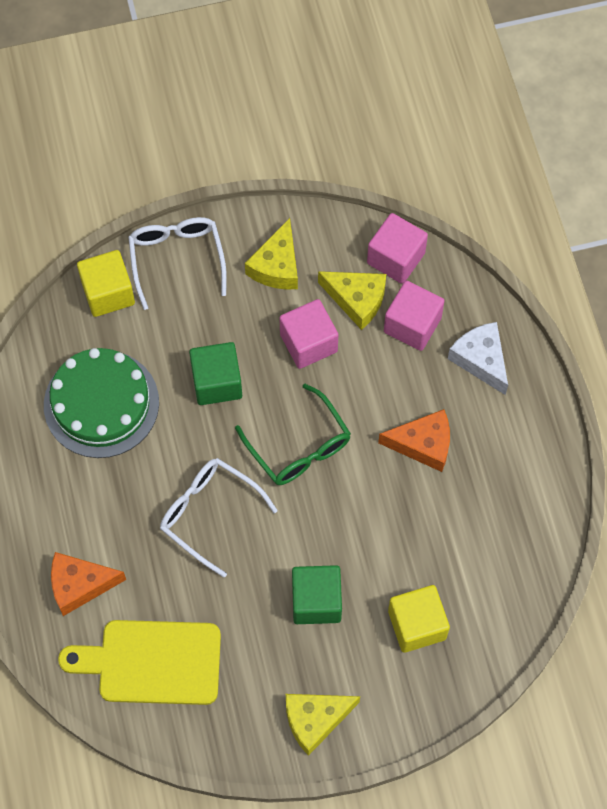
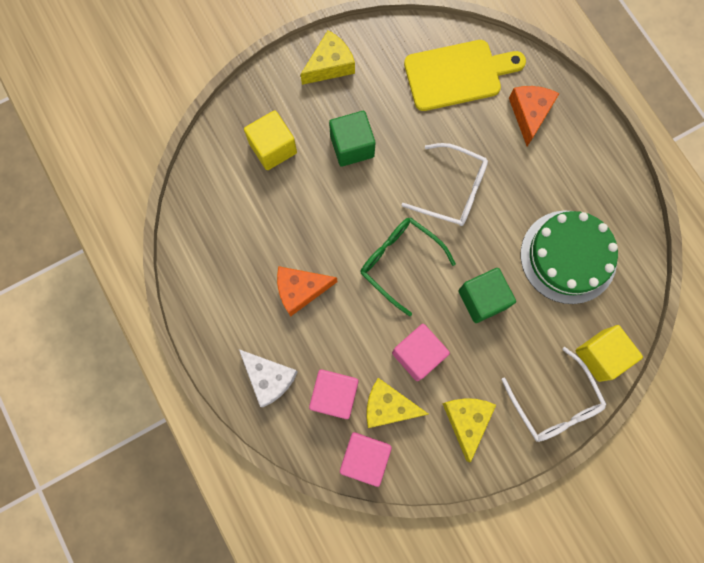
camera: 165 degrees right, 10 degrees up
orange cheese [51,552,126,616] -> orange cheese turned 60 degrees counterclockwise [509,86,560,146]

